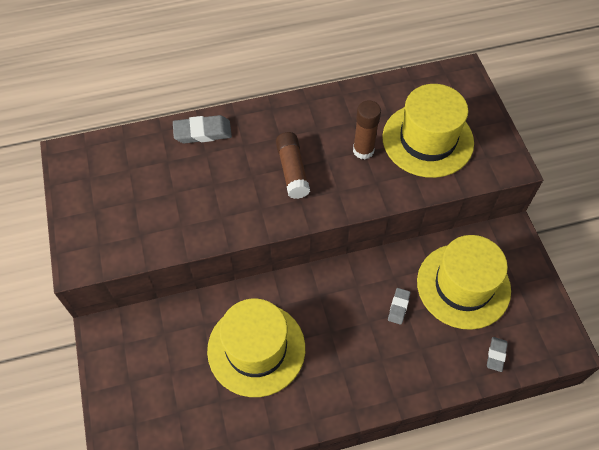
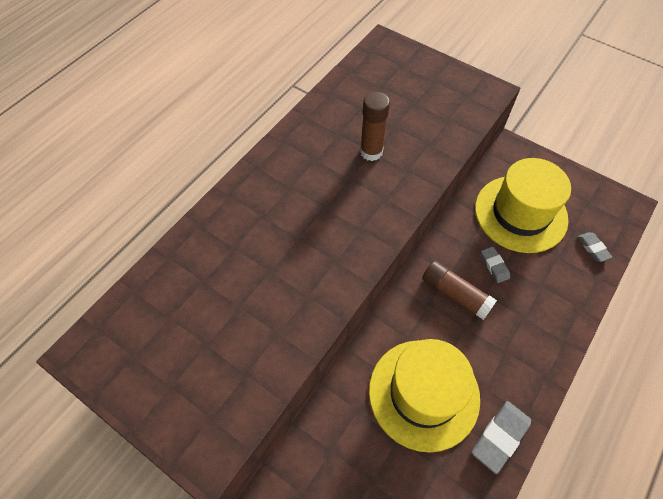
camera: 40 degrees left, 0 degrees up
grey eraser [173,115,232,144] -> grey eraser moved to [472,401,531,474]
brown glue stick [276,132,310,199] -> brown glue stick moved to [422,260,497,320]
yellow hat [383,84,474,178] -> none

